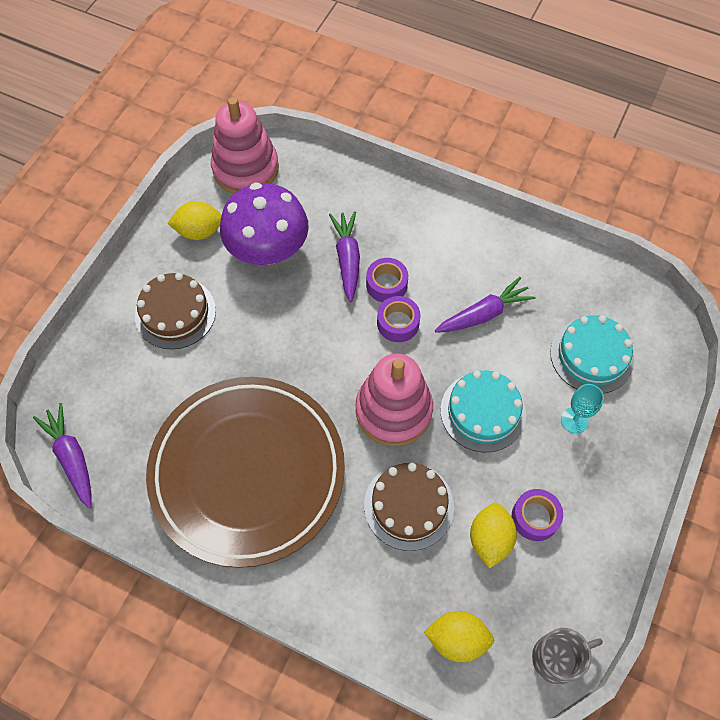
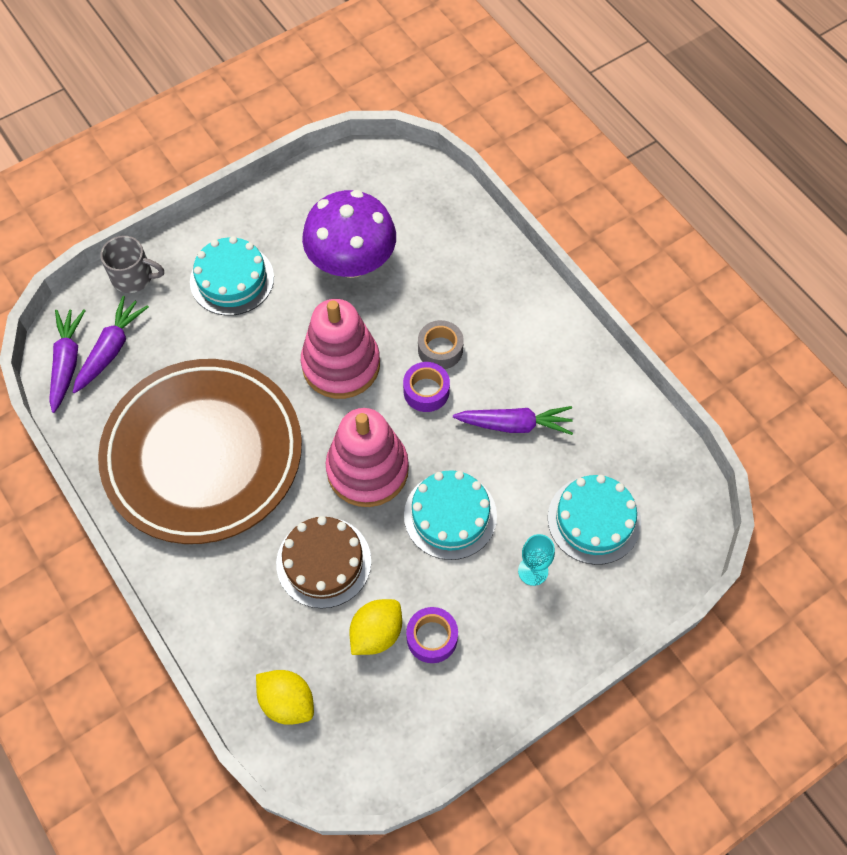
camera: 30 degrees right, 0 degrees up
brown cake [135,273,216,349] -> turquoise cake [190,236,274,316]
yellow lemon [167,201,222,240] -> none
pink stacking toy [211,97,279,194] -> pink stacking toy moved to [301,299,380,399]
purple carrot [329,211,360,302] -> purple carrot moved to [73,296,149,393]
purple tape [366,258,409,302] -> grey tape [418,320,464,369]
grey mug [532,628,603,684] -> grey mug moved to [100,236,164,293]

